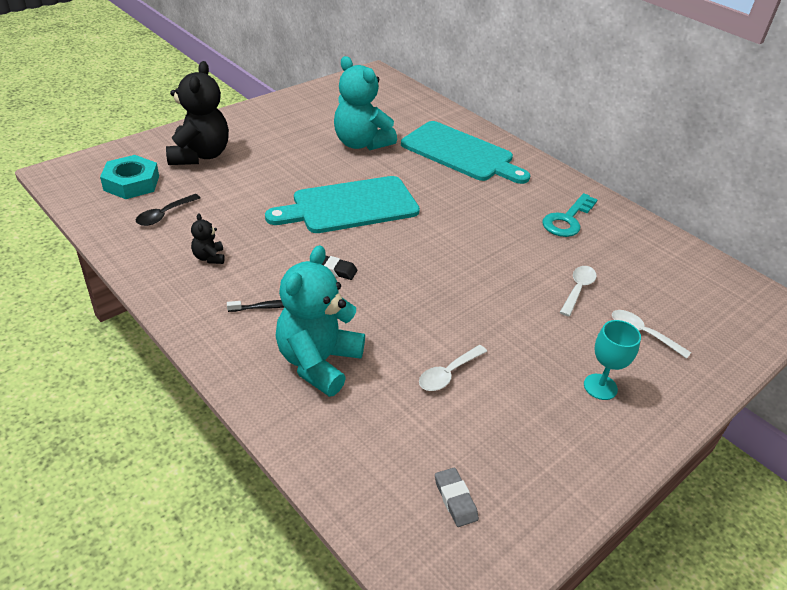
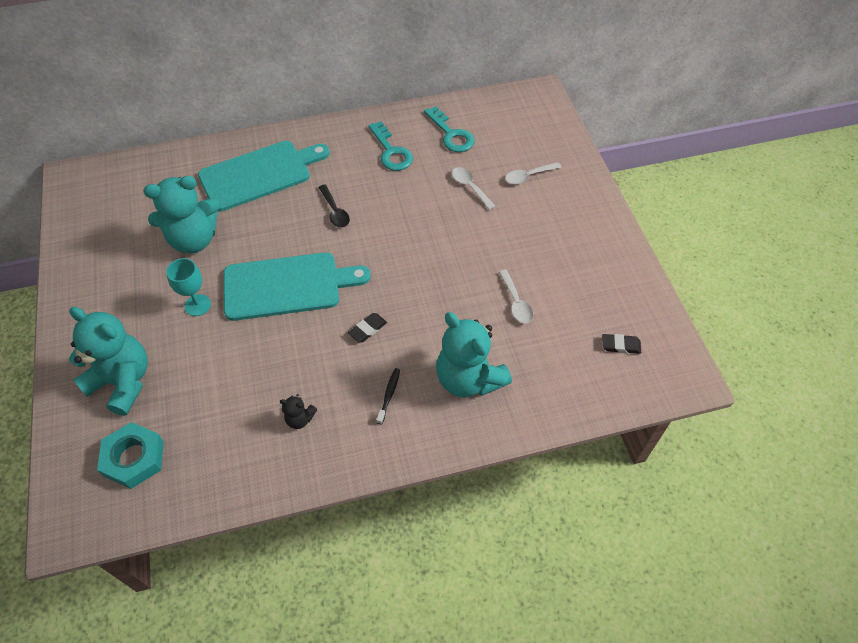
camera: 60 degrees left, 15 degrees up
black spoon [136,194,201,226] -> black spoon moved to [318,185,350,228]
black teddy bear [166,61,229,165] -> turquoise teddy bear [69,307,148,416]
turquoise cutting board [265,176,420,233] -> turquoise cutting board turned 105 degrees counterclockwise [223,252,371,321]
grey eraser [435,468,479,527] -> black eraser [602,334,641,354]
turquoise goblet [584,320,641,400] -> turquoise goblet moved to [166,258,211,316]
none -> turquoise key [424,106,475,152]

